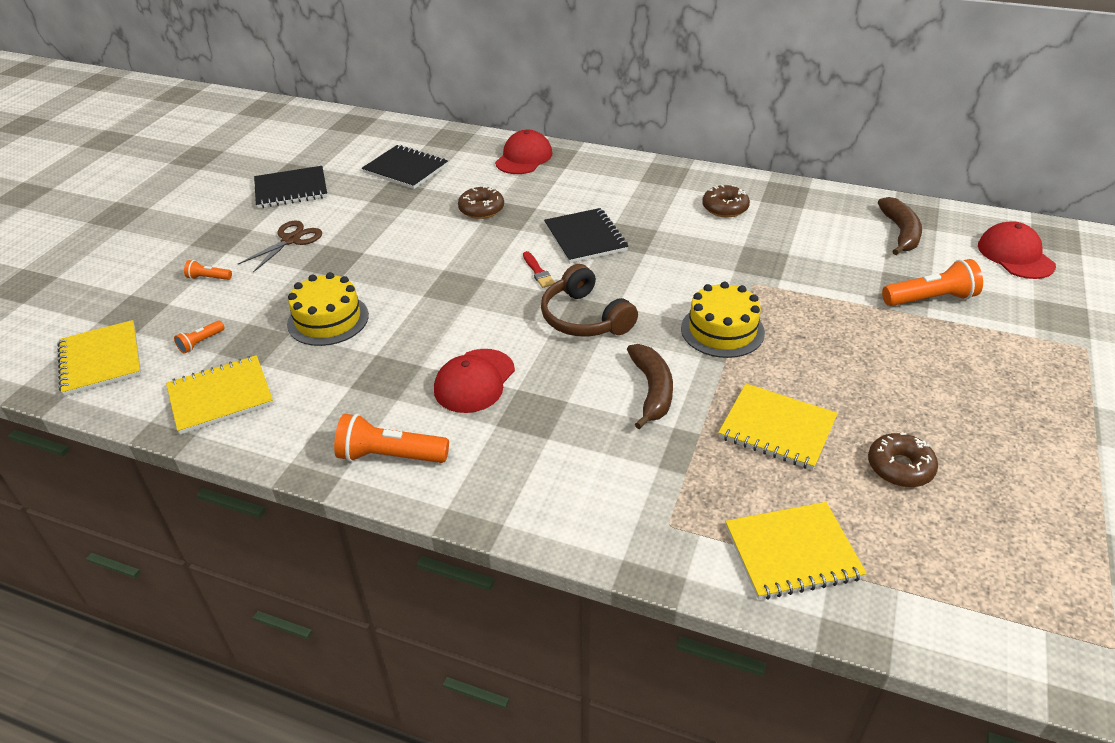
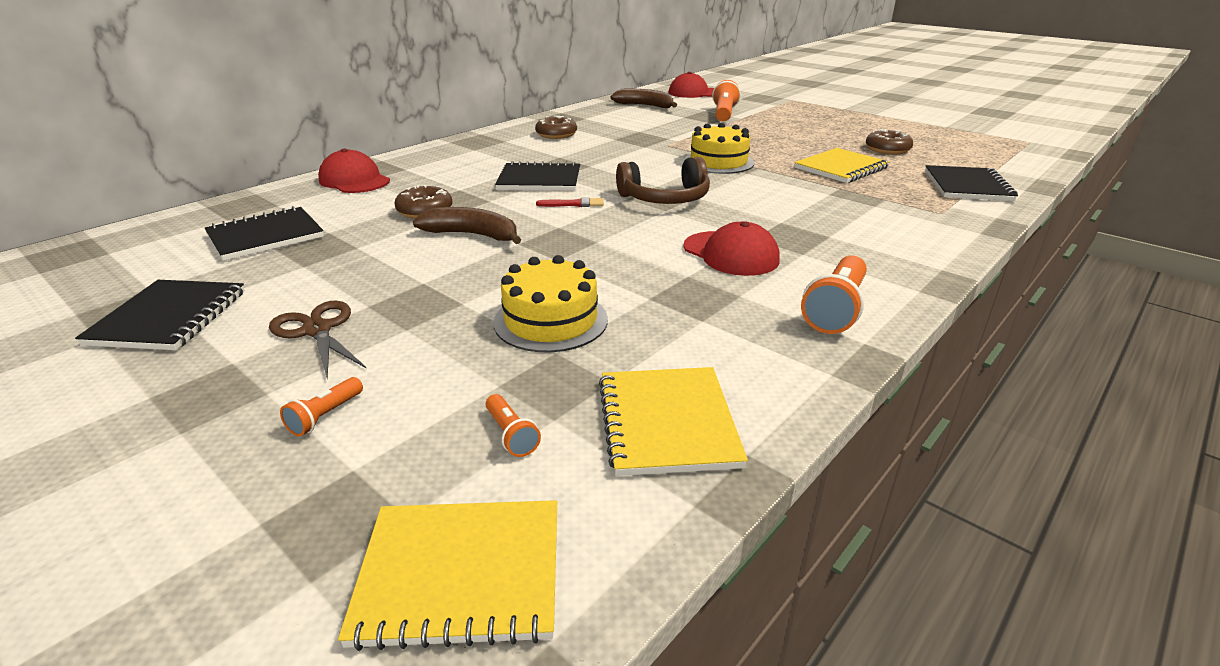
camera: 70 degrees left, 10 degrees down
brown banana [627,344,673,429] -> brown banana moved to [413,207,521,244]
yellow notebook [725,502,867,600] -> black notebook [925,165,1018,201]

